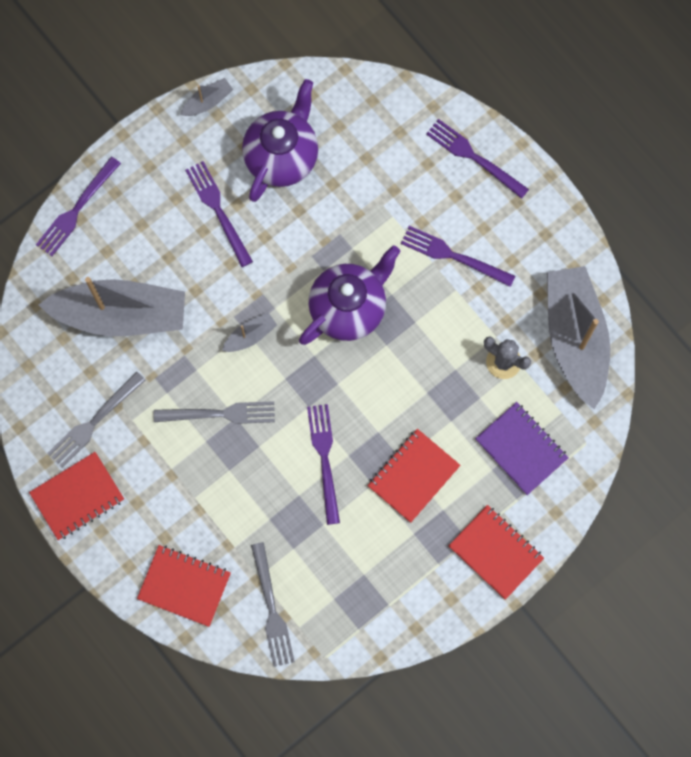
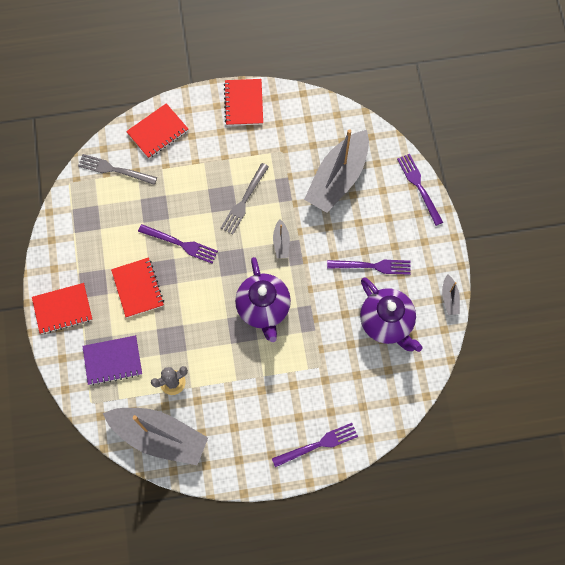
camera: 120 degrees right, 5 degrees down
grey fork [47,372,145,468] -> none
purple fork [401,226,515,287] -> none

